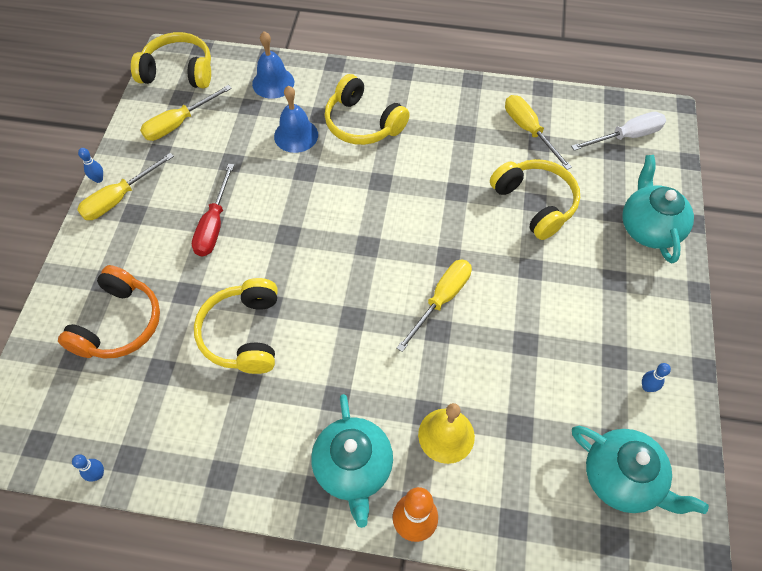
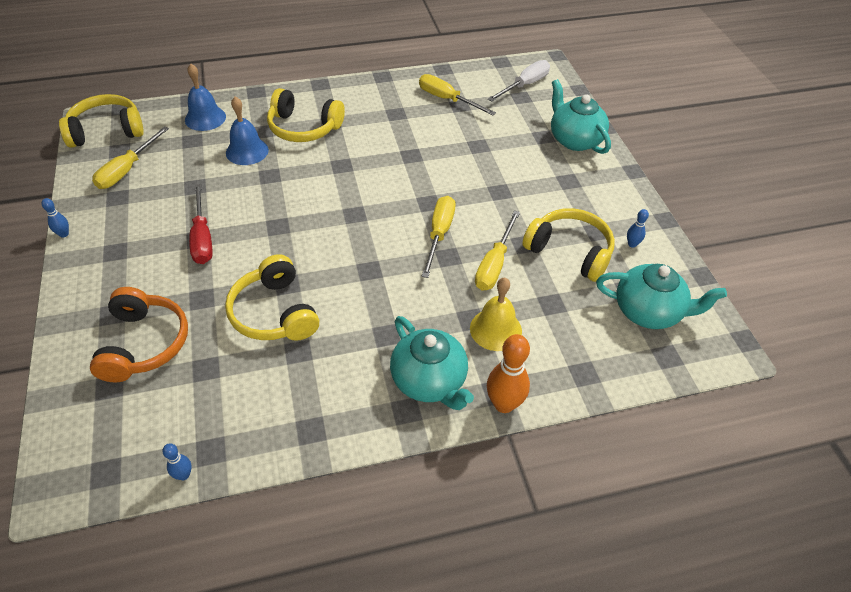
camera: 25 degrees left, 10 degrees down
yellow screwdriver [77,153,174,220] -> yellow screwdriver moved to [475,211,520,290]
yellow headphones [490,159,580,240] -> yellow headphones moved to [522,208,615,282]

